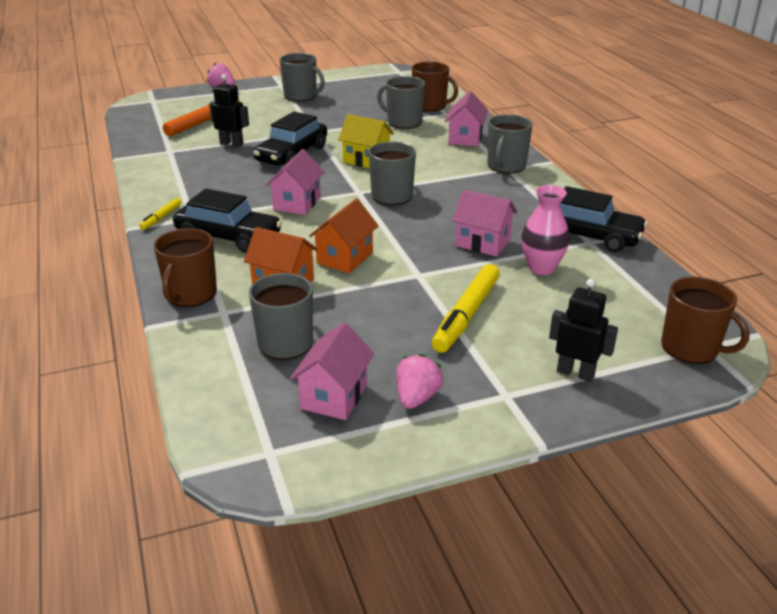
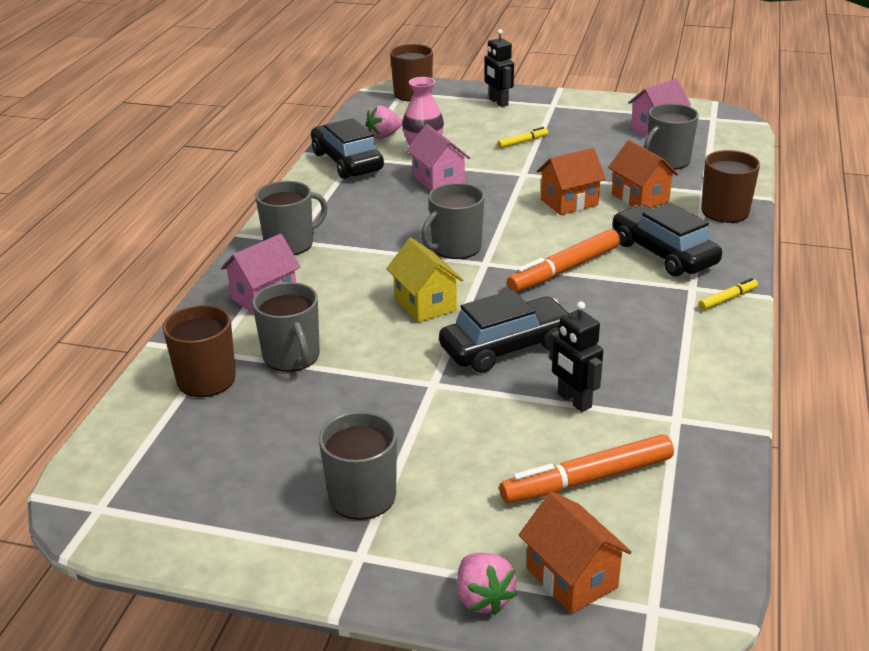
camera: 145 degrees left, 0 degrees up
pink house [266,149,325,215] -> orange marker [507,229,620,292]
pink strawberry [396,354,443,409] -> pink strawberry moved to [365,106,403,139]
yellow marker [432,264,500,353] -> yellow marker [497,127,548,148], size x0.50
none -> orange house [519,491,632,614]

